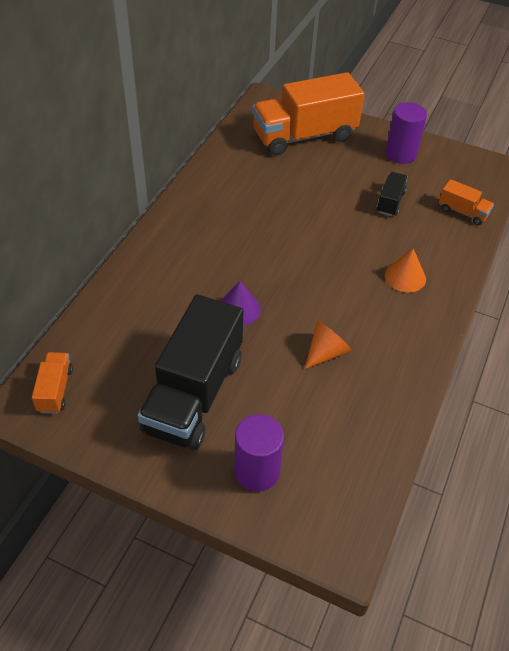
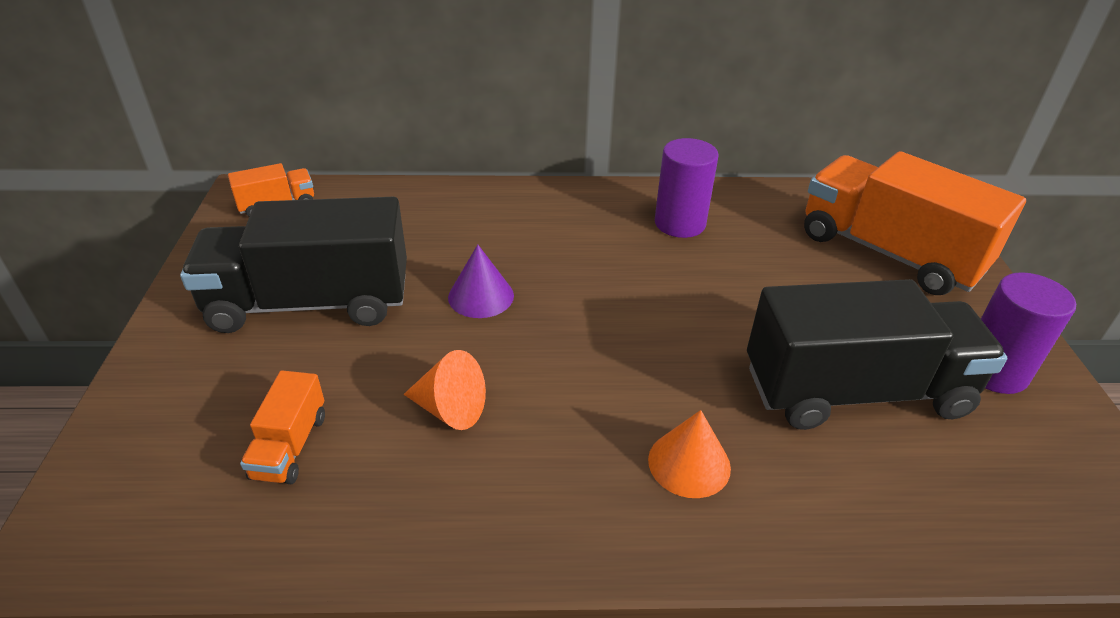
camera: 65 degrees right, 10 degrees down
purple cylinder [234,414,284,492] -> purple cylinder moved to [655,138,719,238]
black truck [376,172,408,216] -> black truck [747,279,1007,430], size x2.25
orange truck [439,179,494,225] -> orange truck moved to [240,370,325,484]

